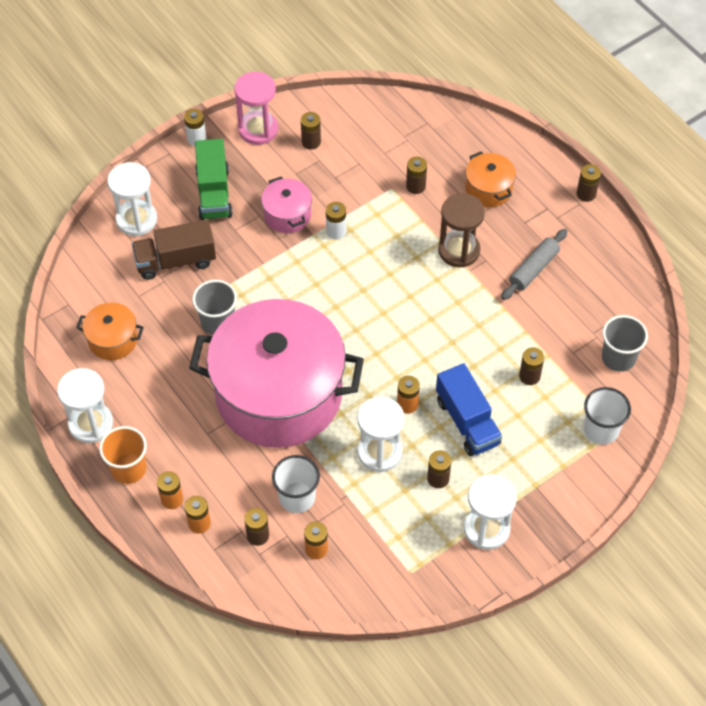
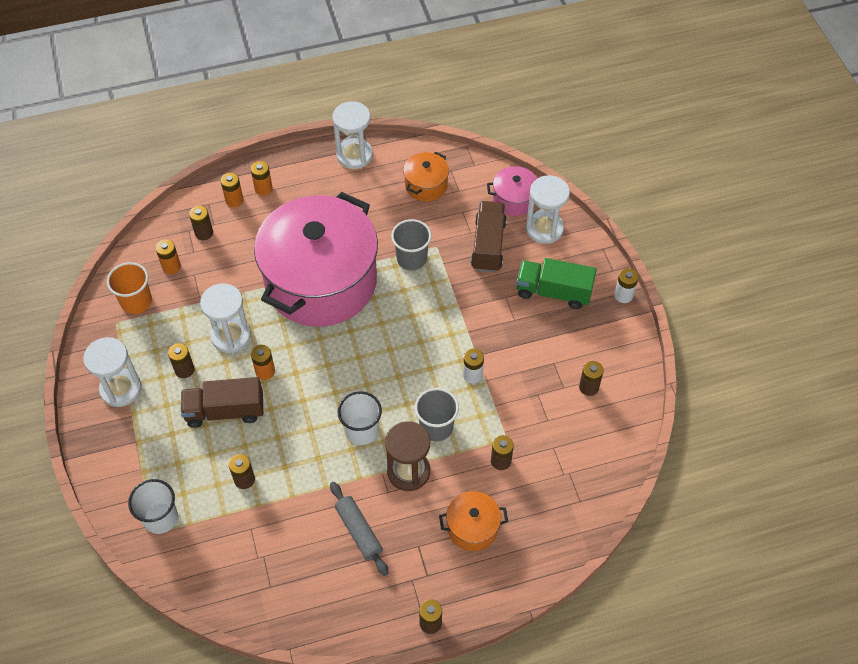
camera: 110 degrees right, 0 degrees up
orange cup [99,426,147,484] -> orange cup moved to [107,262,152,314]
pink hourglass [234,72,278,145] -> none
pink pot [261,177,312,233] -> pink pot moved to [487,166,537,216]
white cup [272,455,320,513] -> white cup moved to [338,391,382,445]
blue truck [436,363,502,456] -> brown truck [181,377,263,428]
grey cup [602,315,648,372] -> grey cup moved to [415,388,459,441]

